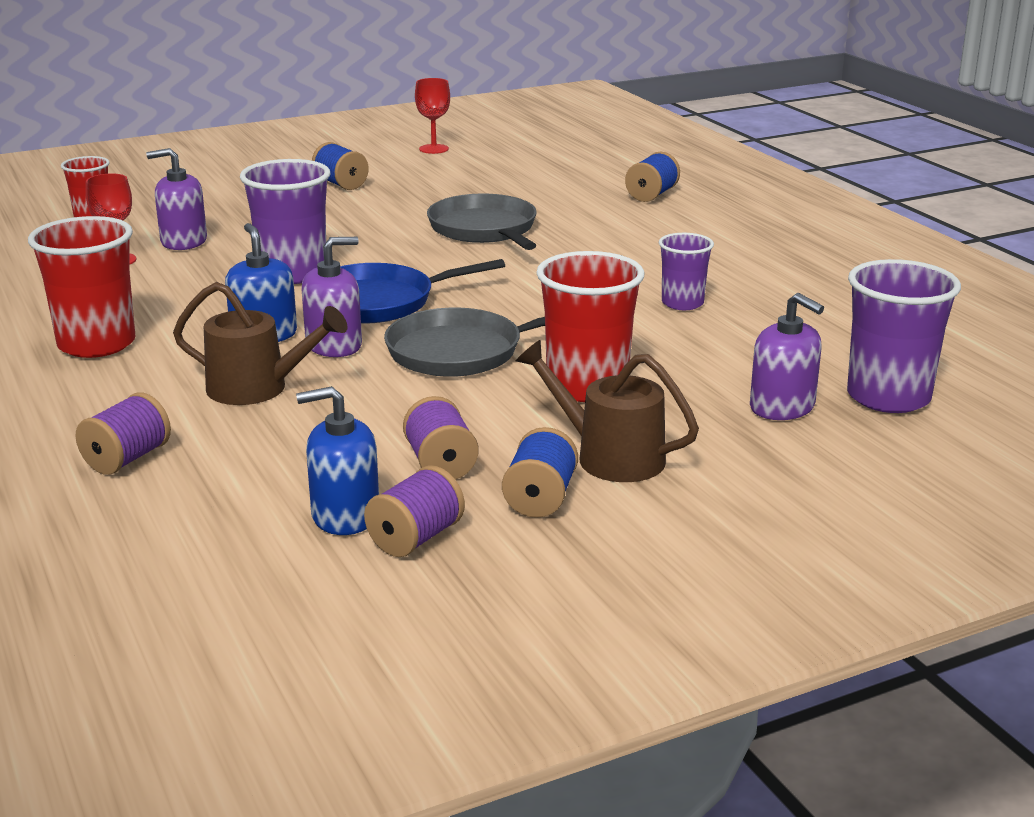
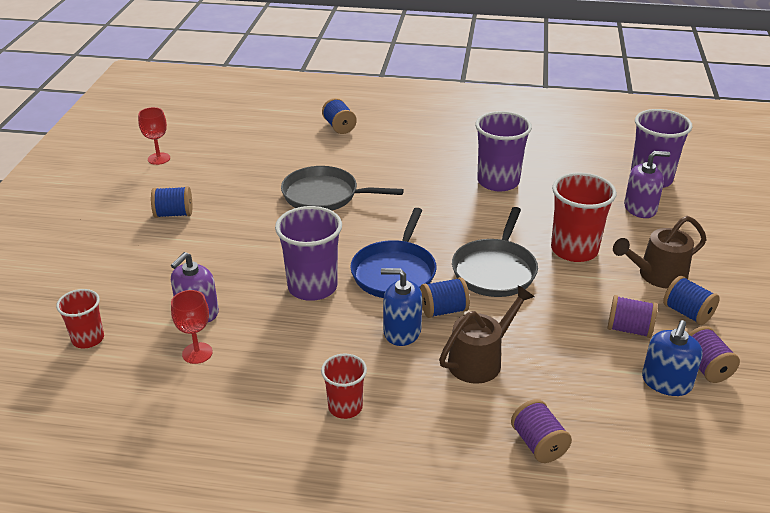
camera: 55 degrees left, 10 degrees up
red cup [28,216,135,358] -> red cup [321,354,367,419], size x0.59
purple soap dispenser [301,237,362,357] -> blue spool [420,277,470,318]
purple cup [659,233,714,310] -> purple cup [475,111,532,192], size x1.69

